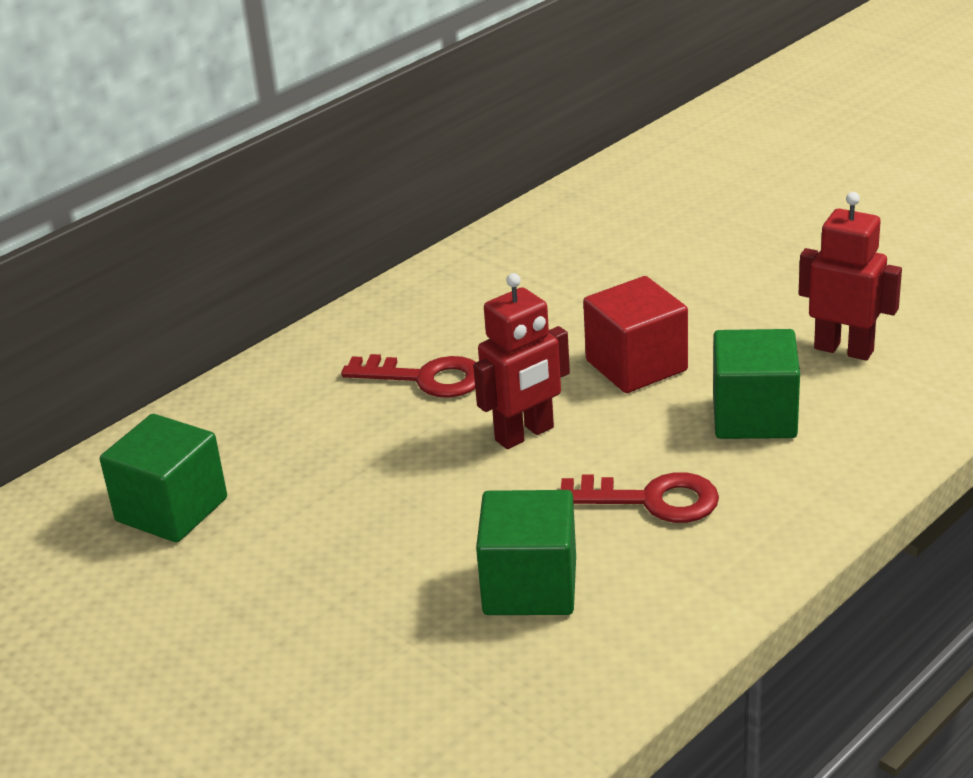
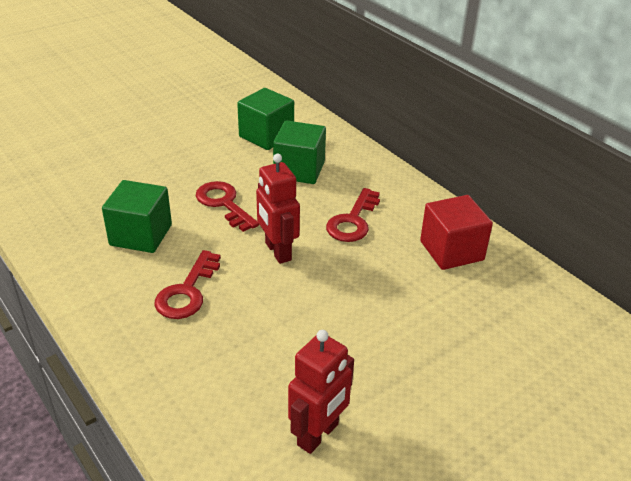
camera: 95 degrees right, 5 degrees up
red cube [583,276,688,393] -> red cube moved to [420,195,493,270]
green cube [713,329,800,439] -> green cube moved to [273,120,326,184]
none -> red key [196,181,259,232]

